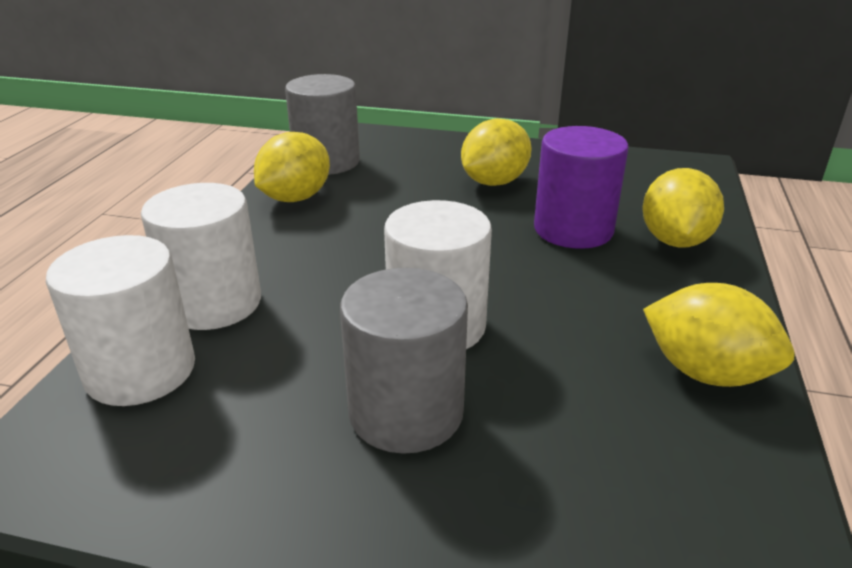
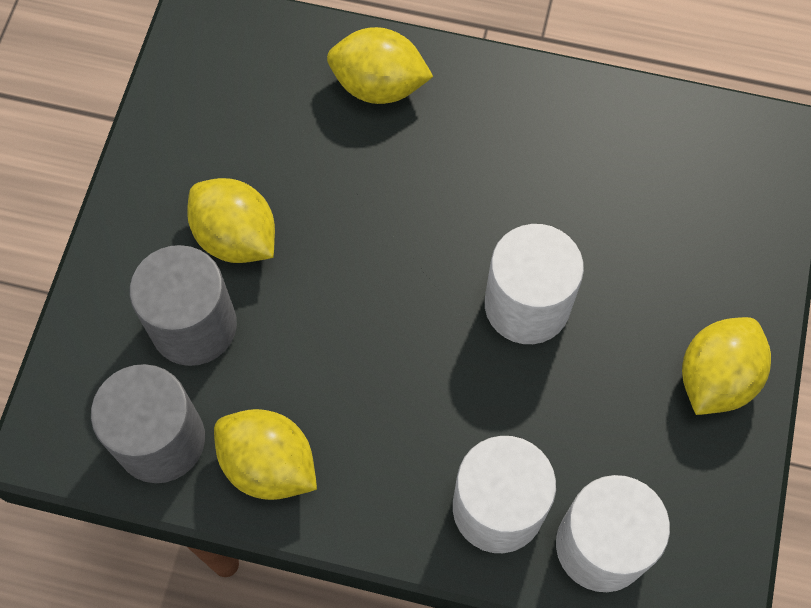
camera: 90 degrees left, 35 degrees up
grey cylinder [340,268,468,454] -> grey cylinder moved to [130,245,237,366]
purple cylinder [534,126,629,249] -> none
yellow lemon [643,283,795,387] -> yellow lemon moved to [682,317,771,415]

